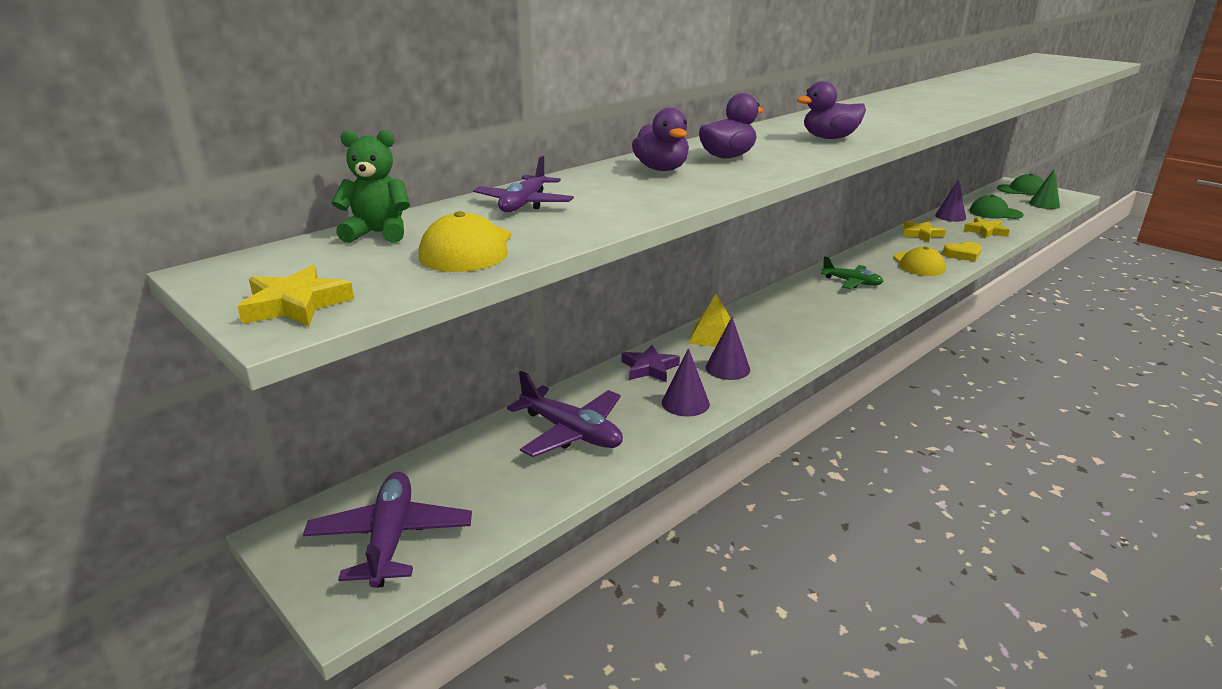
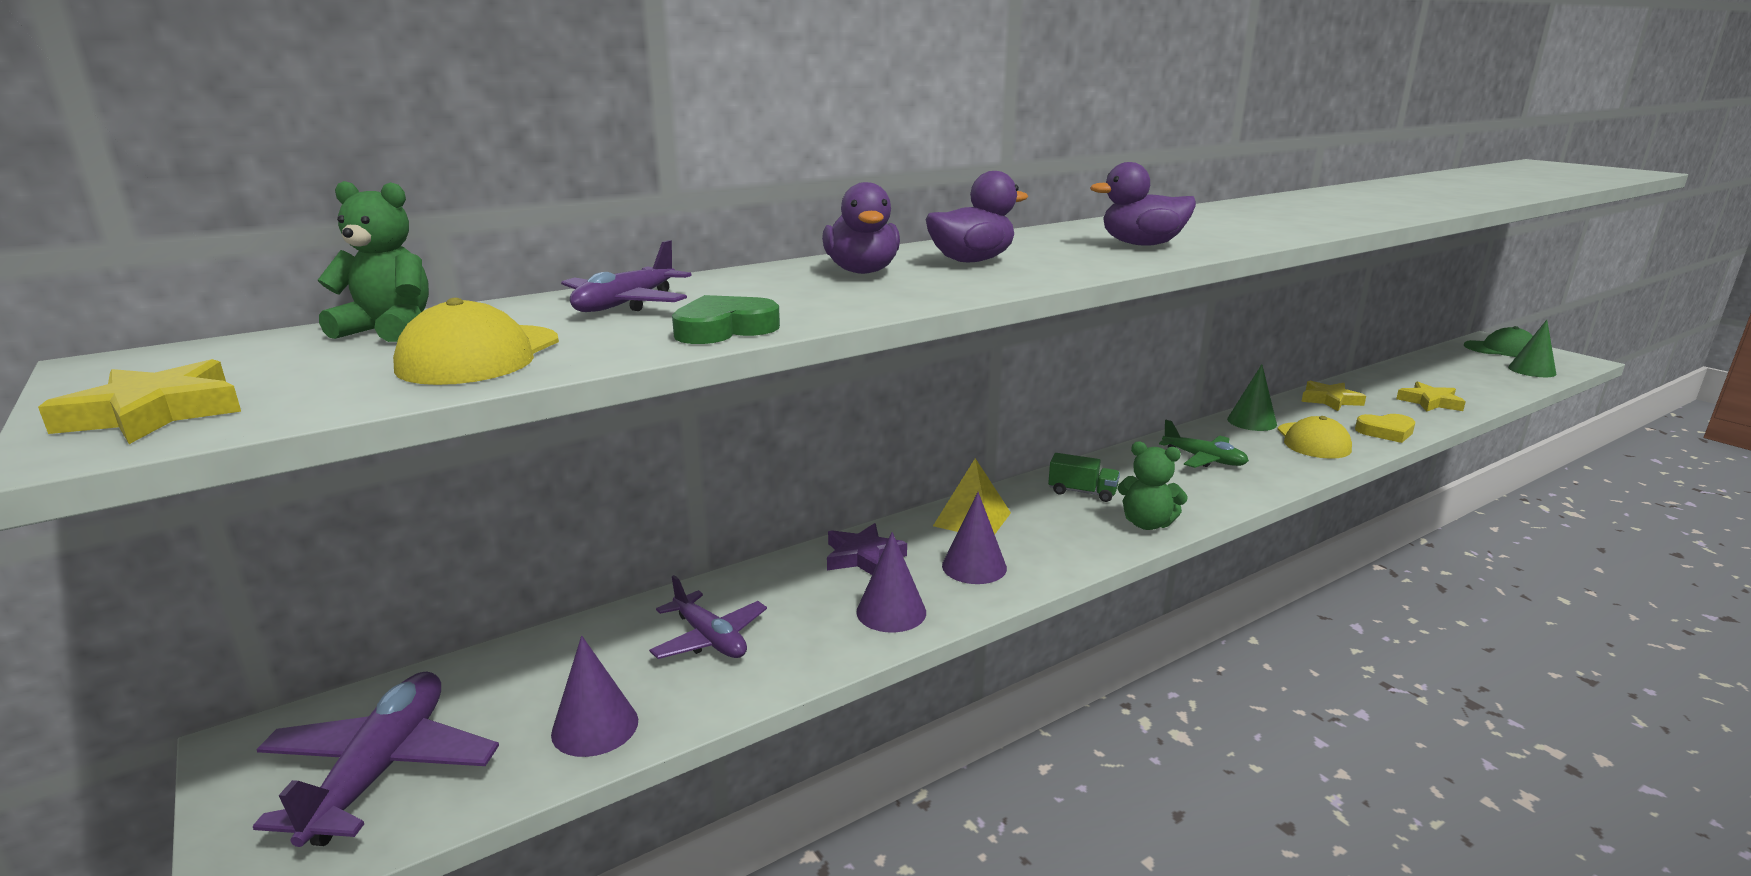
camera: 10 degrees right, 5 degrees down
purple plane [507,371,623,457] -> purple plane [649,575,767,659], size x0.66
purple cone [935,179,966,222] -> purple cone moved to [551,636,638,757]
green cap [969,195,1023,219] -> none
none -> green heart [672,295,780,344]
none -> green truck [1048,453,1120,502]
none -> green teddy bear [1118,442,1188,530]
none -> green cone [1227,364,1277,431]

